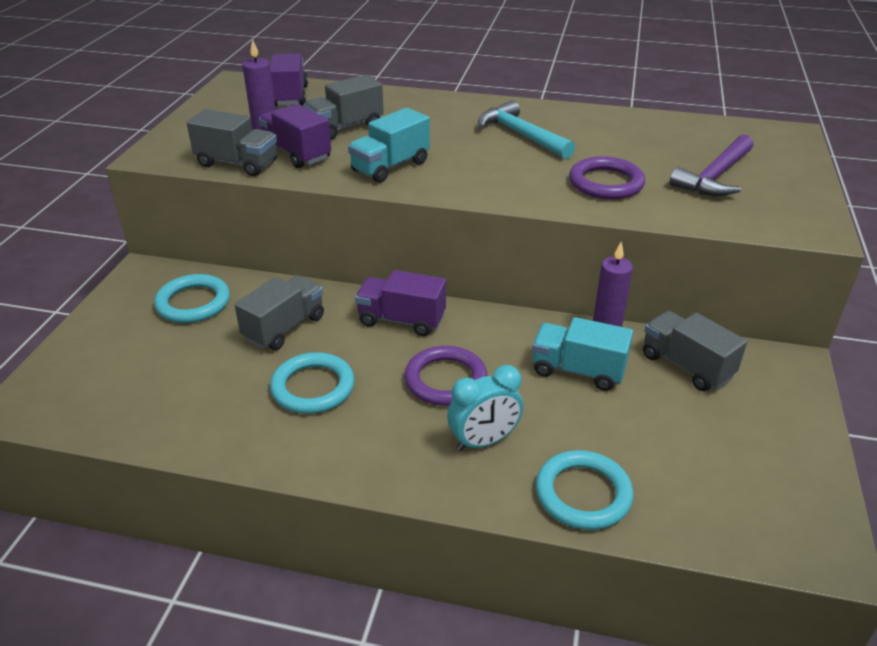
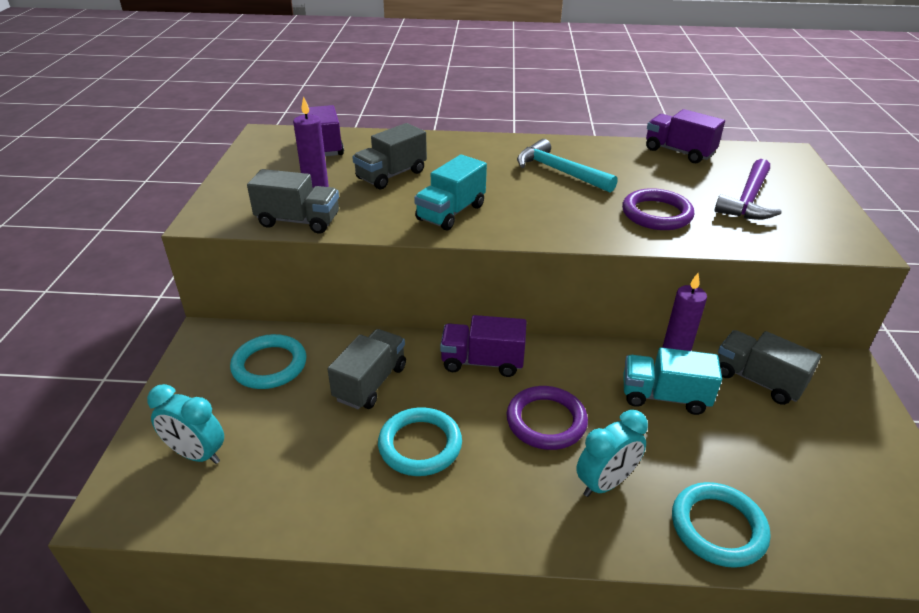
camera: 10 degrees left, 0 degrees up
purple truck [259,104,331,168] -> purple truck moved to [646,109,725,163]
none -> turquoise clock [147,384,224,464]

